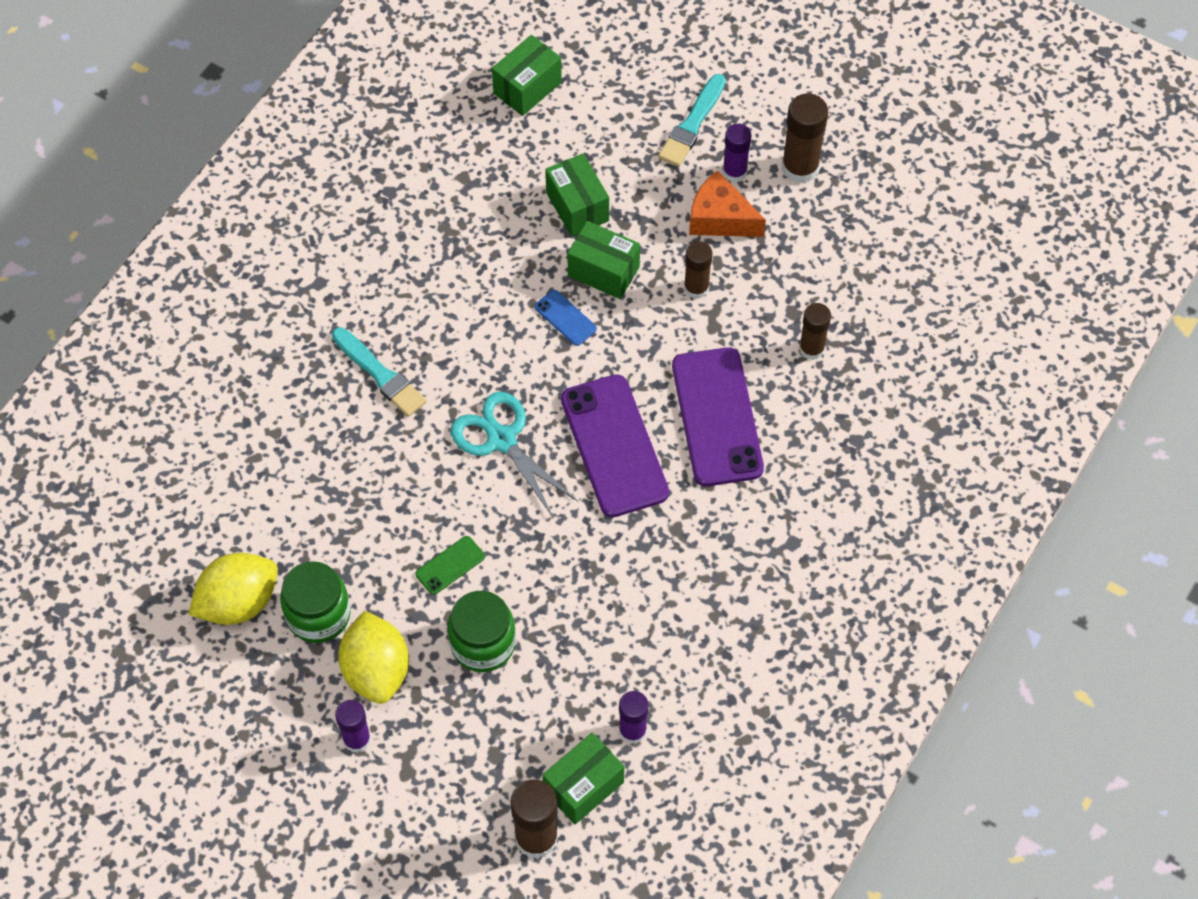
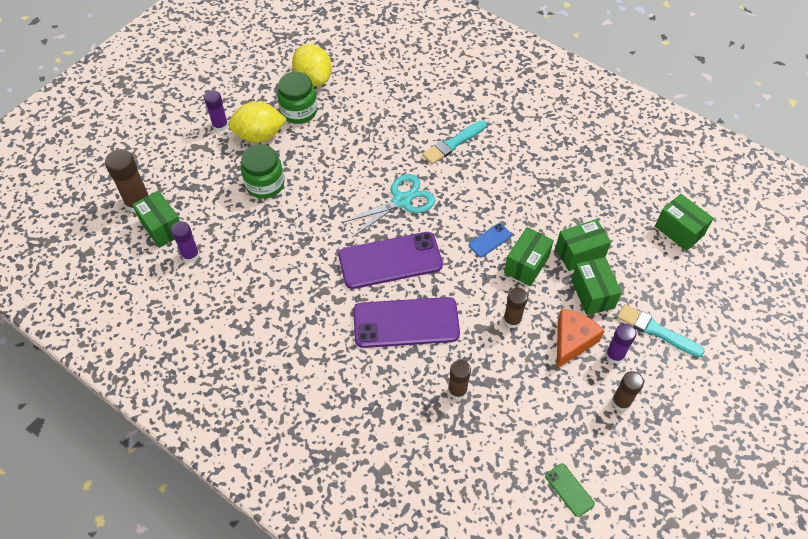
camera: 95 degrees right, 5 degrees down
green phone [415,536,485,595] -> green phone moved to [545,463,595,517]
brown glue stick [782,94,828,184] -> brown glue stick [612,371,644,411], size x0.66
none -> green box [571,257,622,315]

